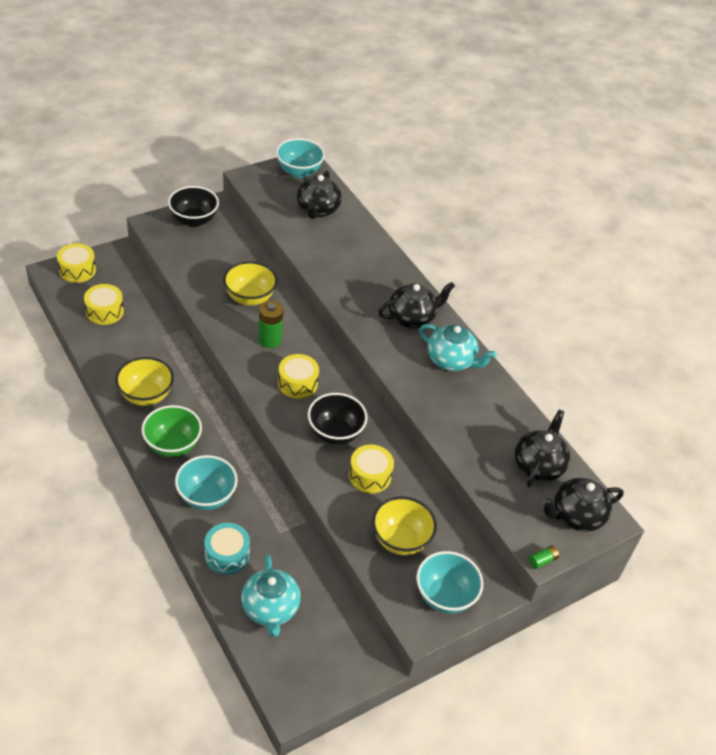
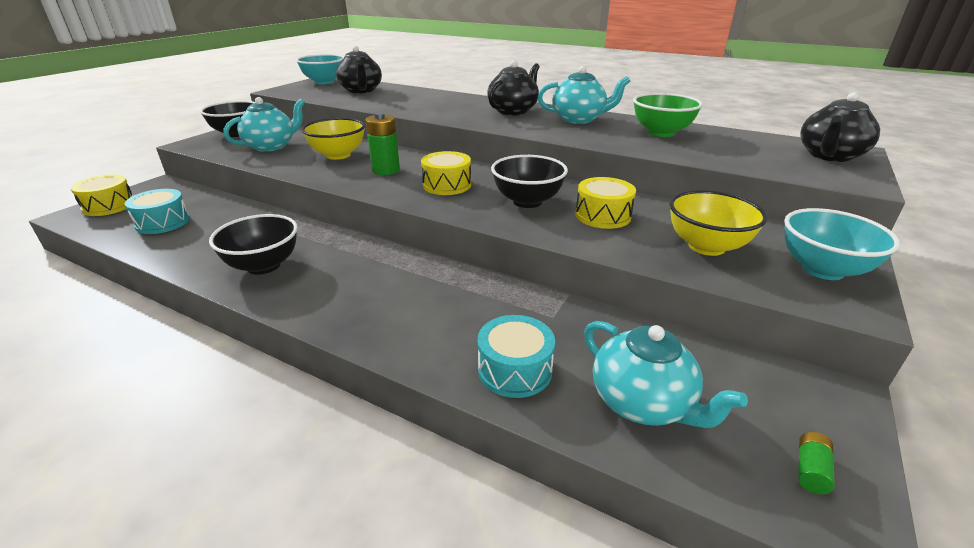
camera: 25 degrees left, 15 degrees down
yellow drum [84,284,124,325] -> turquoise drum [125,189,190,234]
yellow bowl [115,357,174,406] -> black bowl [209,214,298,275]
green bowl [141,405,202,457] -> green bowl moved to [633,93,703,137]
turquoise bowl [175,455,238,510] -> none
black teapot [515,410,570,487] -> none
green battery [529,545,559,569] -> green battery moved to [798,432,835,494]
none -> turquoise teapot [224,97,305,152]

